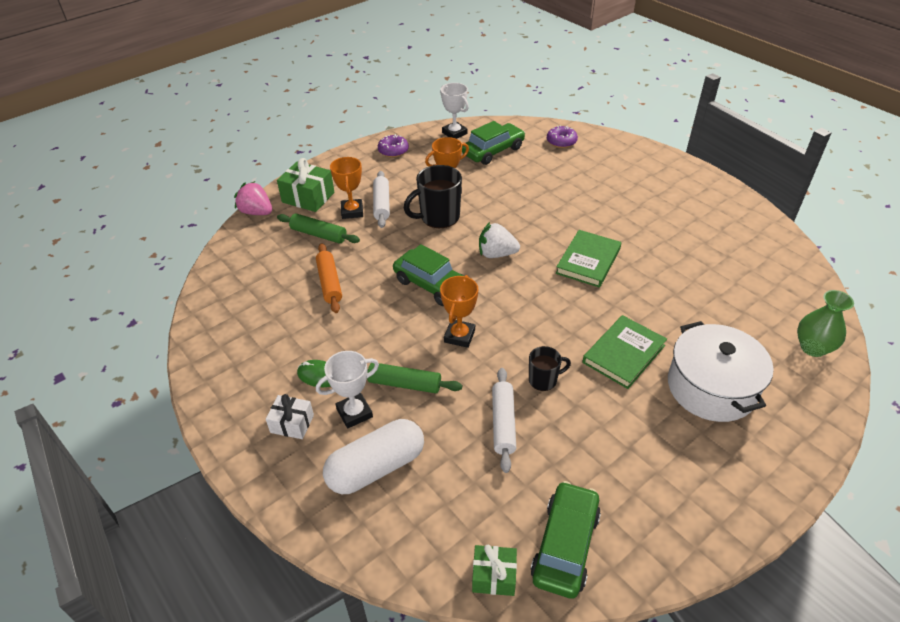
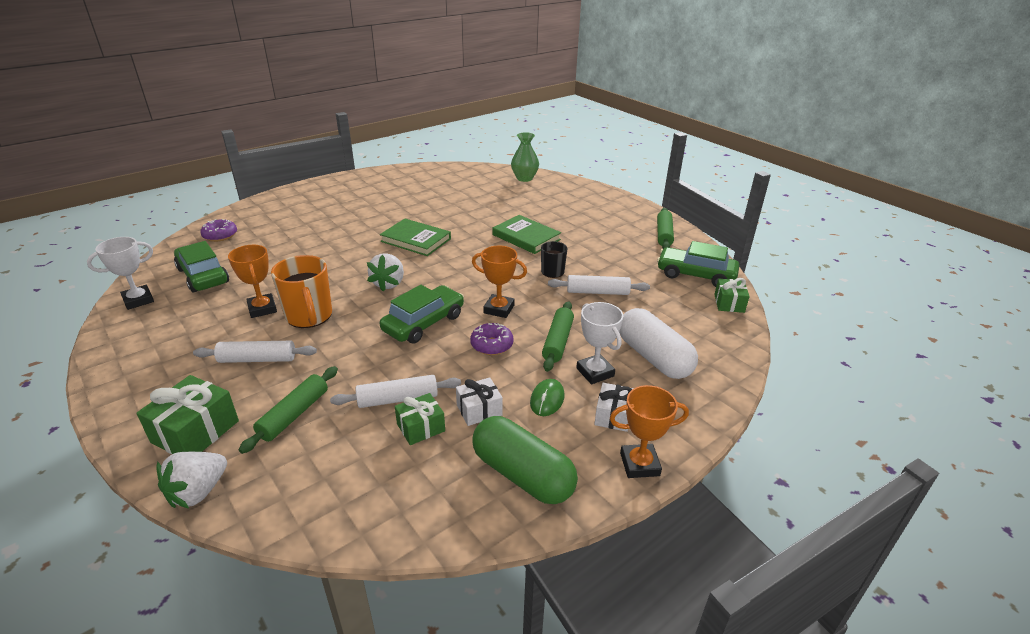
camera: 90 degrees left, 10 degrees down
pink strawberry [234,181,272,215] -> white strawberry [157,452,227,508]
orange rolling pin [316,243,342,313] -> white rolling pin [330,375,461,408]
orange trophy [330,157,363,219] -> orange trophy moved to [610,385,689,478]
purple donut [378,134,409,157] -> purple donut moved to [470,323,513,355]
black mug [404,165,462,228] -> orange mug [271,255,332,328]
white pot [668,321,774,422] -> none
none -> green gift [395,393,445,445]
none -> white gift [456,378,503,426]
none -> green capsule [473,416,578,504]
none -> green rolling pin [657,208,674,249]

